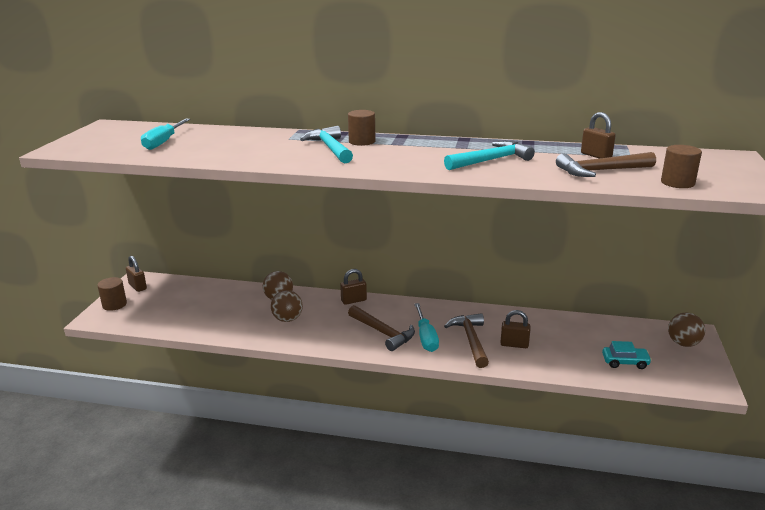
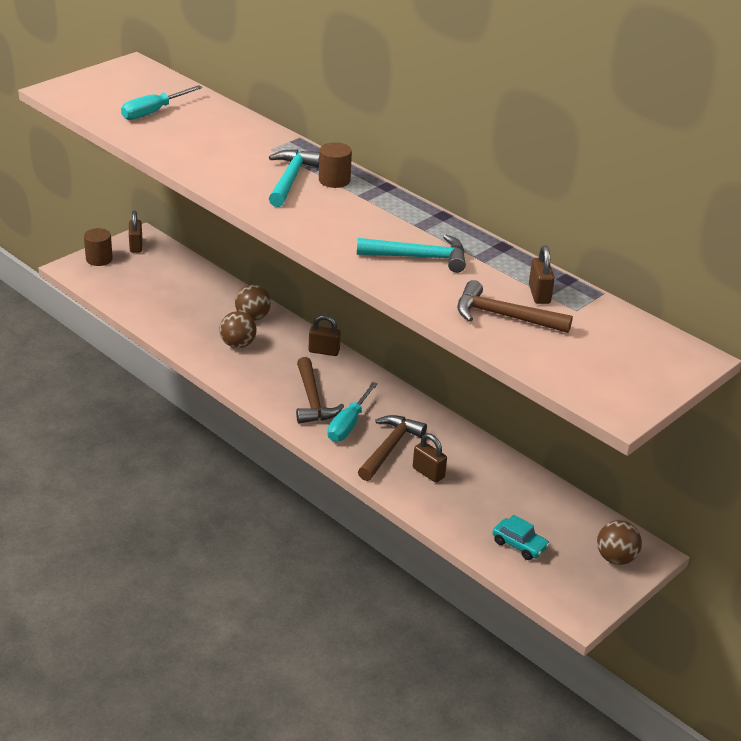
camera: 30 degrees right, 10 degrees up
brown cylinder [661,145,702,188] -> none

